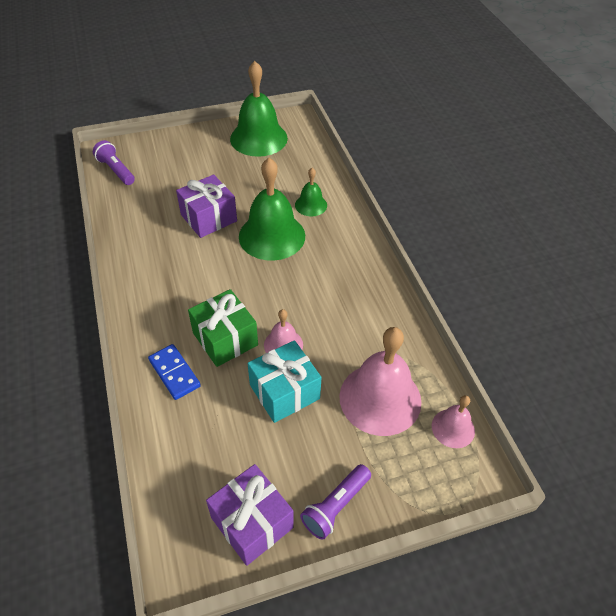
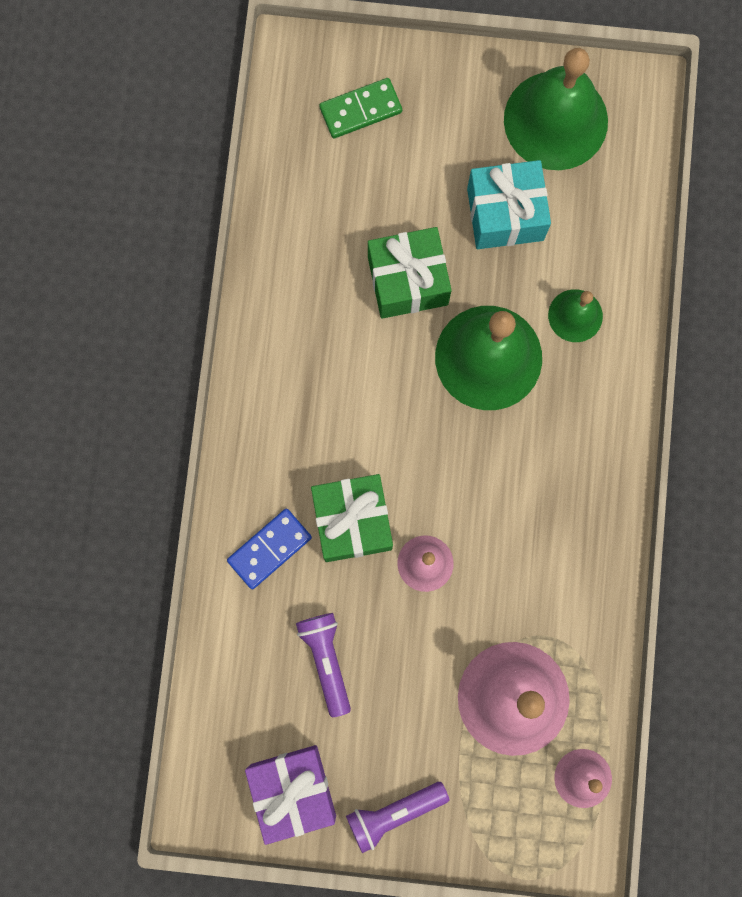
camera: 25 degrees right, 30 degrees up
purple flashlight [93,140,135,185] -> purple flashlight moved to [296,613,351,717]
blue domino [148,344,201,400] -> blue domino turned 60 degrees clockwise [227,509,312,589]
purple gift [176,174,237,238] -> green gift [368,227,452,319]
turquoise gift [248,340,322,423] -> turquoise gift moved to [467,160,551,249]
none -> green domino [319,78,402,139]

